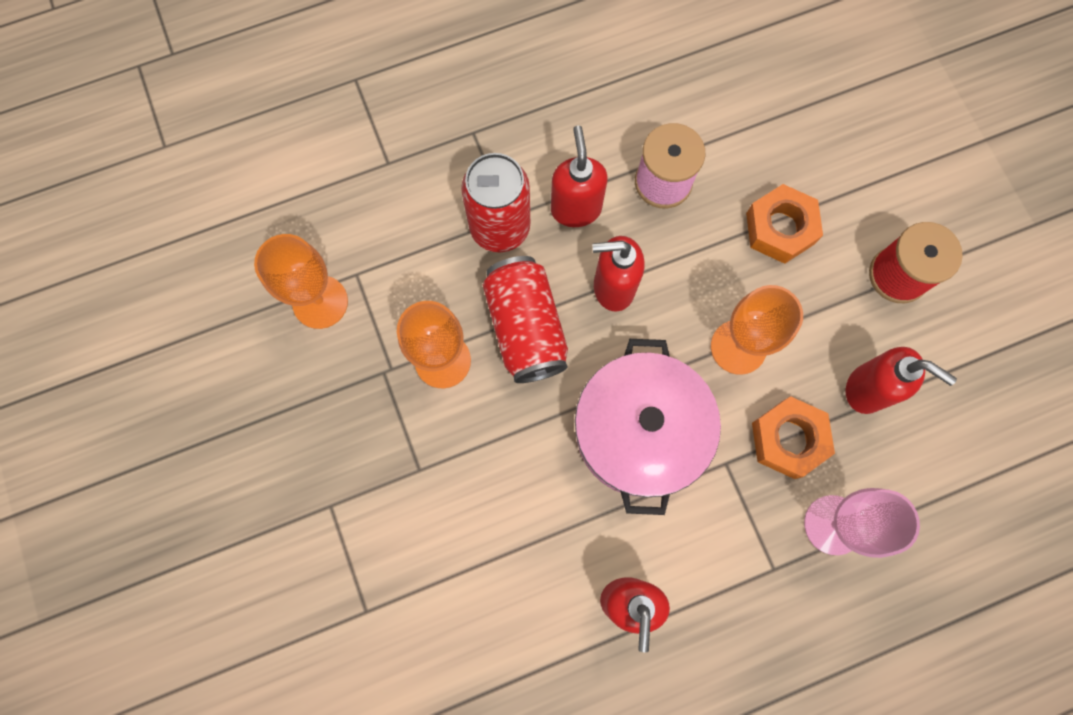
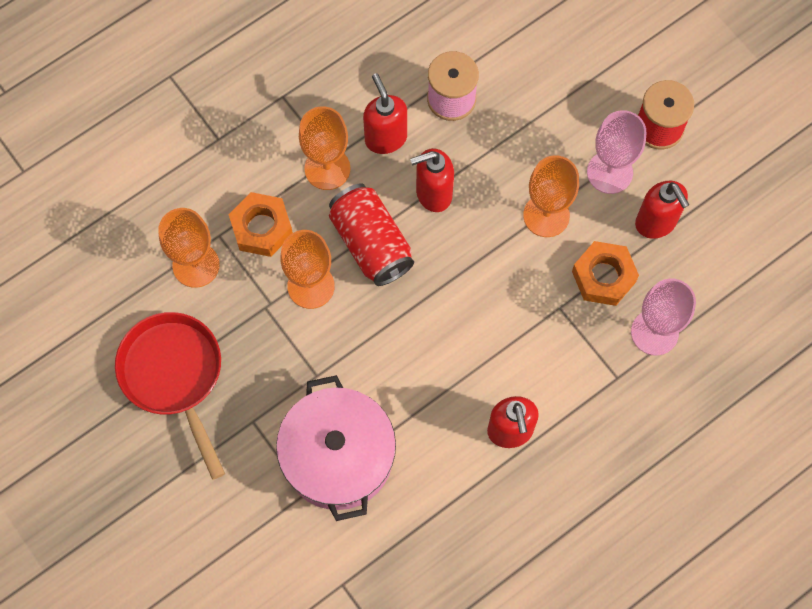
camera: 15 degrees left, 5 degrees down
red can [461,153,530,252] -> orange goblet [299,106,350,190]
pink pot [575,339,721,515] -> pink pot moved to [276,375,396,521]
orange nut [746,184,823,264] -> orange nut moved to [228,192,293,257]
red soap dispenser [846,347,957,414] -> red soap dispenser turned 45 degrees clockwise [635,181,689,239]
none -> red pan [115,312,225,480]
none -> pink goblet [587,110,646,194]

